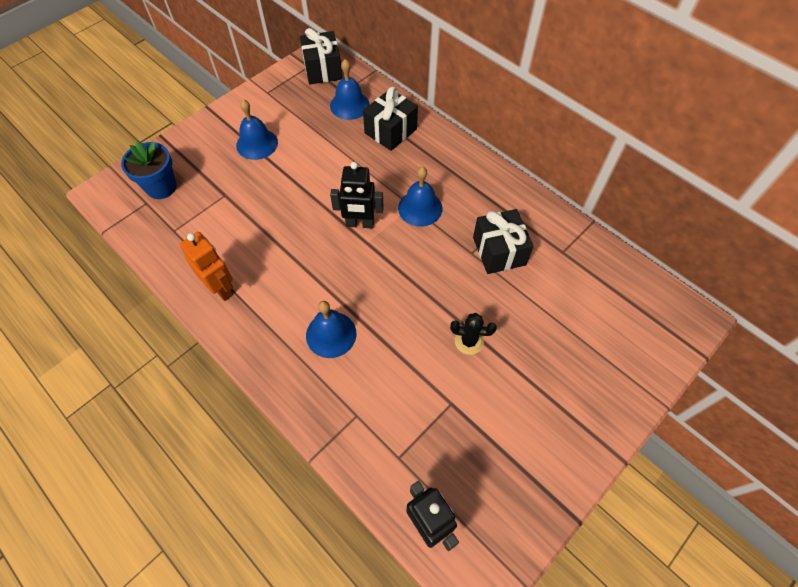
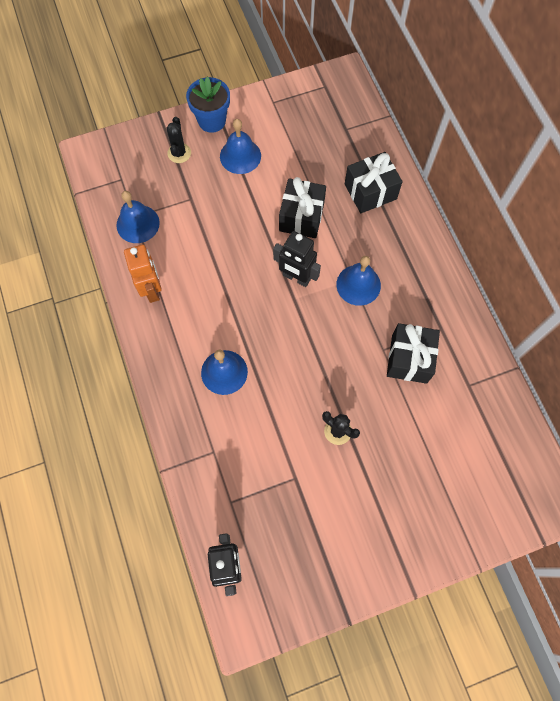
camera: 25 degrees right, 10 degrees up
blue flower pot [121,141,177,199] -> blue flower pot moved to [186,77,230,133]
black gift [300,28,342,84] -> black gift moved to [279,177,326,238]
blue bell [330,59,370,120] -> blue bell moved to [116,191,160,243]
none -> black cactus [166,117,191,163]

